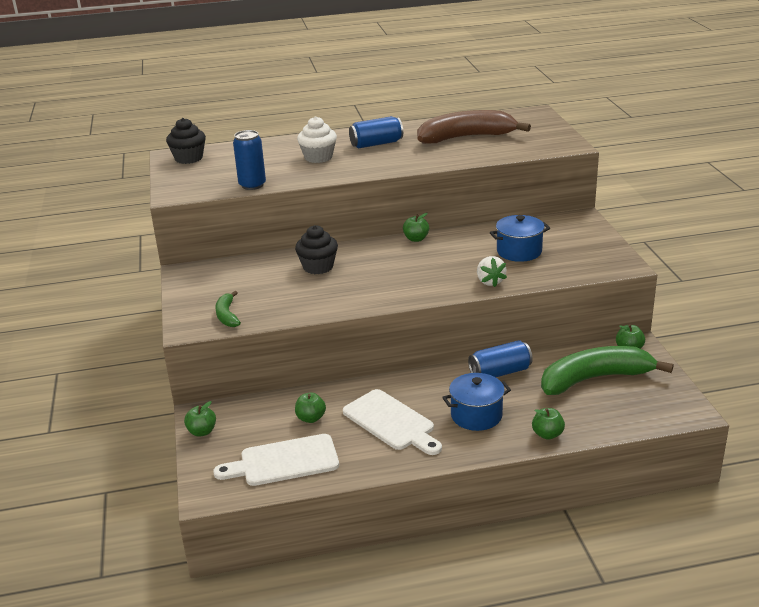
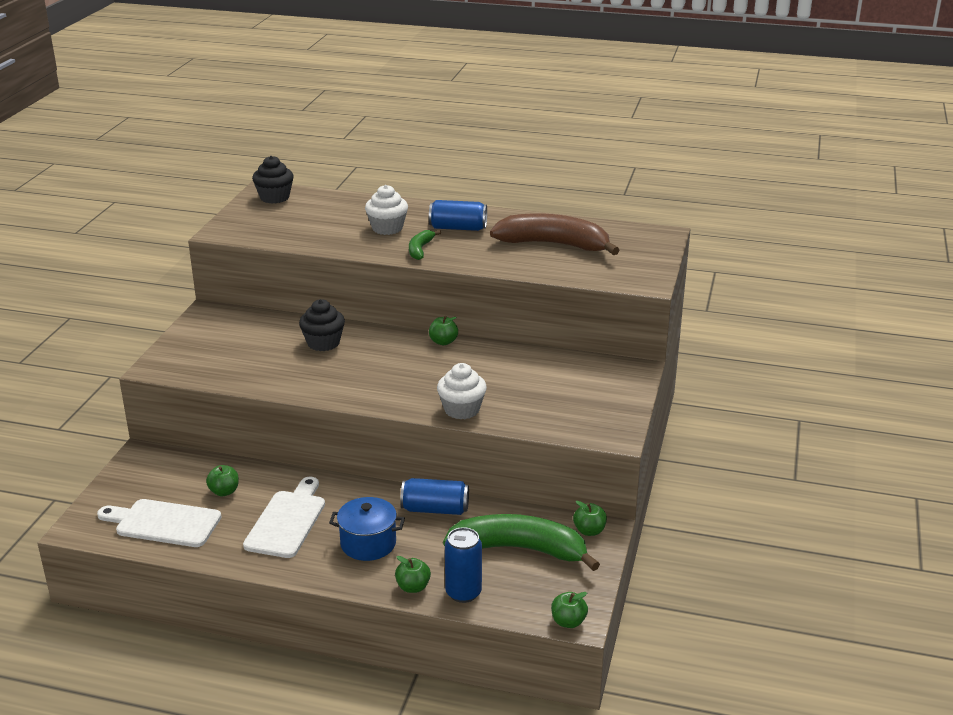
camera: 25 degrees right, 0 degrees up
green apple [184,401,216,436] -> green apple moved to [551,592,588,628]
green banana [215,291,241,327] -> green banana moved to [409,230,441,260]
blue can [233,130,266,190] -> blue can moved to [445,527,482,603]
white cutting board [343,389,442,455] -> white cutting board turned 150 degrees counterclockwise [243,477,325,558]
white strawberry [477,256,507,287] -> white cupcake [437,363,487,419]
blue pot [490,215,550,262] -> none

